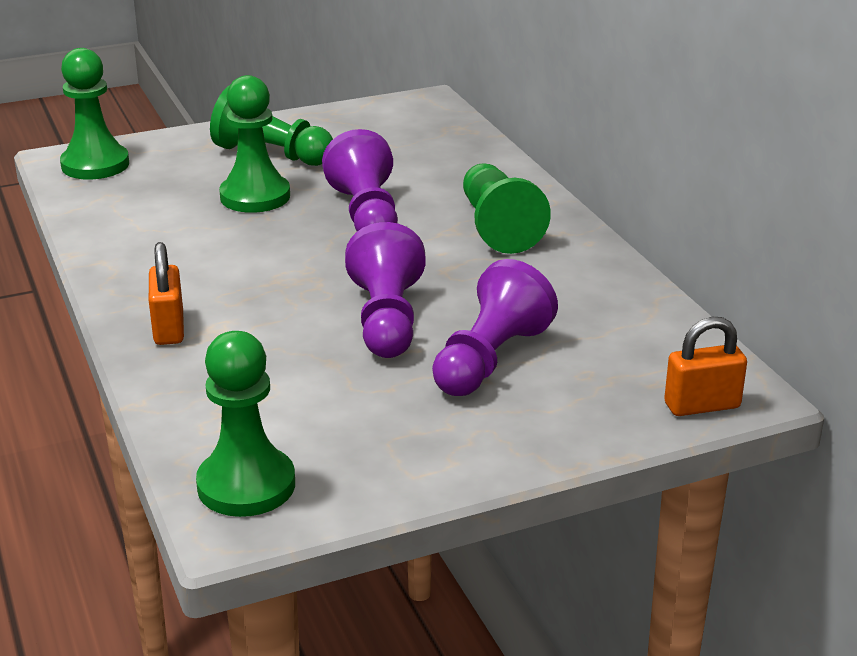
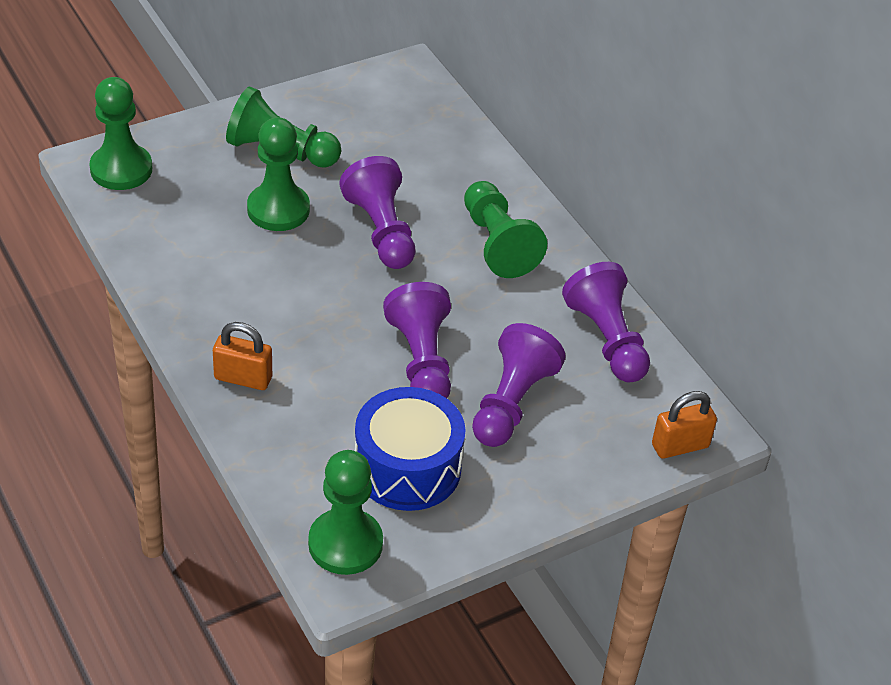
camera: 10 degrees left, 15 degrees up
orange padlock [149,242,184,345] -> orange padlock turned 60 degrees counterclockwise [213,322,272,390]
none -> blue drum [355,387,466,511]
none -> purple pawn [562,262,650,382]

